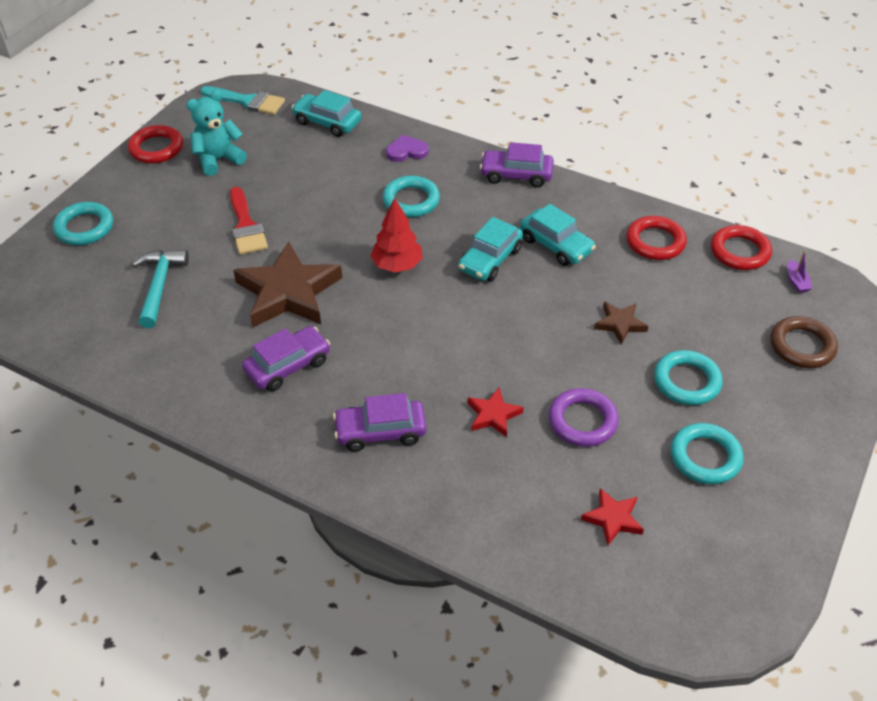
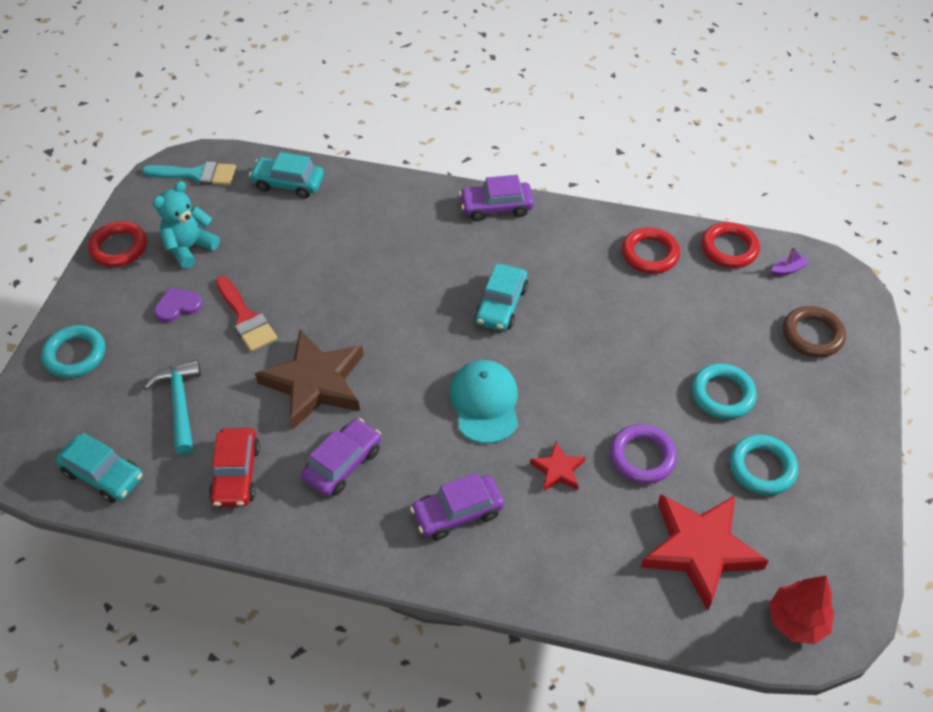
camera: 15 degrees left, 5 degrees up
red tree [370,197,423,273] -> red tree moved to [769,576,834,644]
turquoise ring [383,176,440,217] -> none
purple heart [386,134,428,162] -> purple heart moved to [154,287,203,323]
turquoise car [520,204,596,266] -> turquoise car moved to [55,433,143,503]
red star [581,488,644,546] -> red star [641,494,769,611], size x2.09
brown star [594,302,649,345] -> none
purple boat [788,251,813,293] -> purple boat turned 90 degrees counterclockwise [772,247,809,276]
none -> red car [209,428,260,507]
none -> turquoise cap [449,360,518,444]

